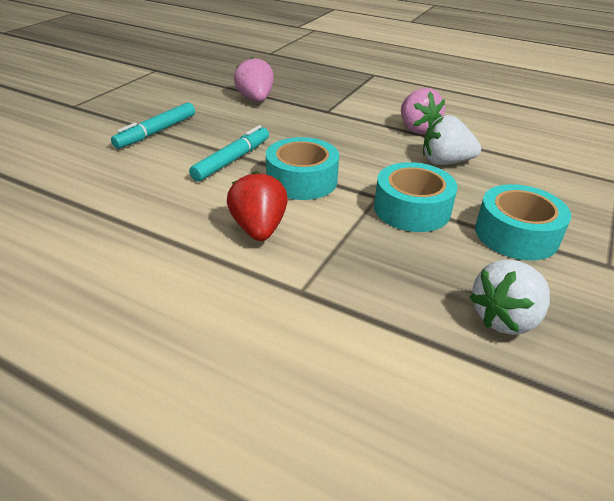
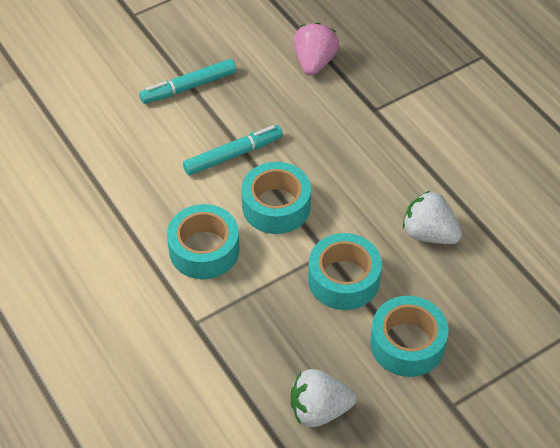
camera: 30 degrees right, 15 degrees up
red strawberry [227,171,288,241] -> turquoise tape [167,204,240,279]
pink strawberry [401,88,445,134] -> none

